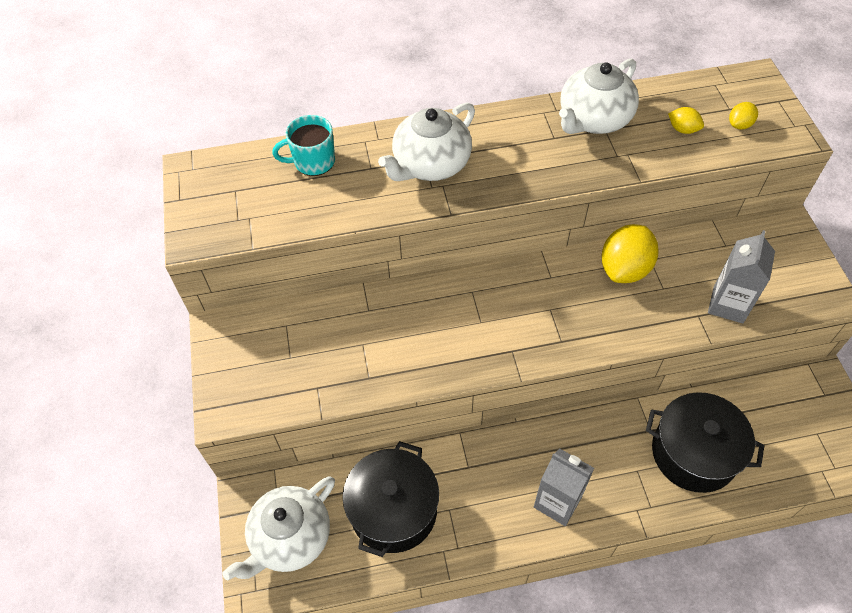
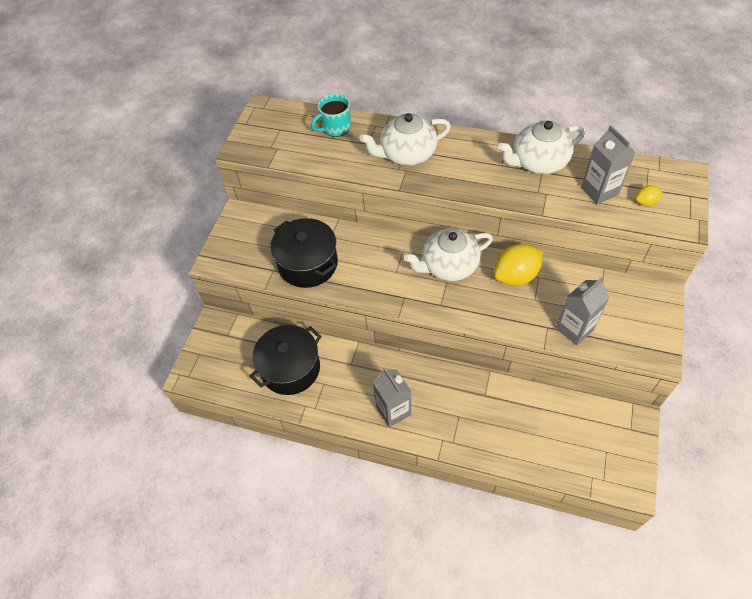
camera: 30 degrees right, 0 degrees up
white teapot [222,476,335,580] -> white teapot moved to [404,228,493,281]
turquoise mug [272,115,335,176] -> turquoise mug turned 45 degrees counterclockwise [311,94,351,137]
black pot [646,392,765,493] -> black pot moved to [271,218,338,288]
yellow lemon [668,107,704,134] -> grey carton [581,125,636,204]

